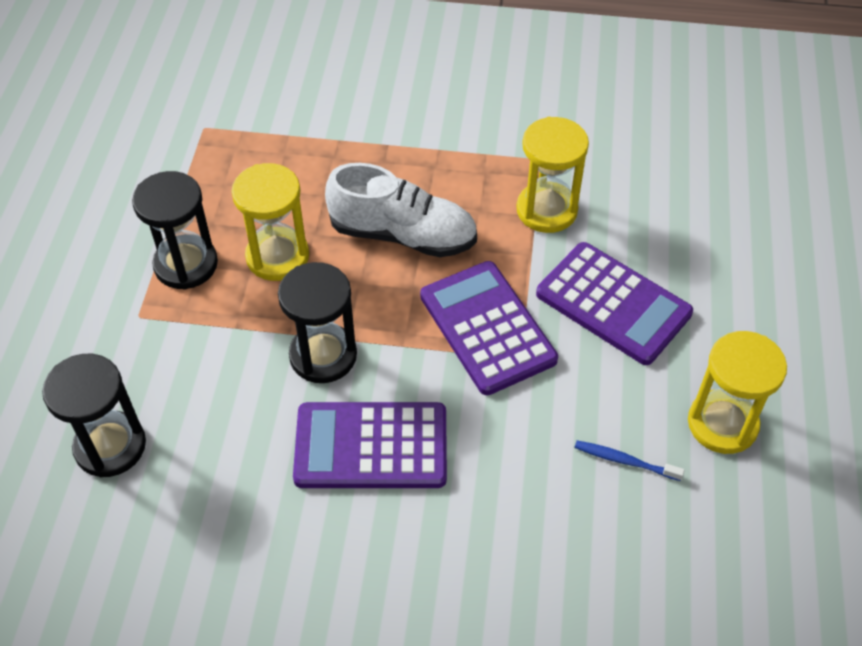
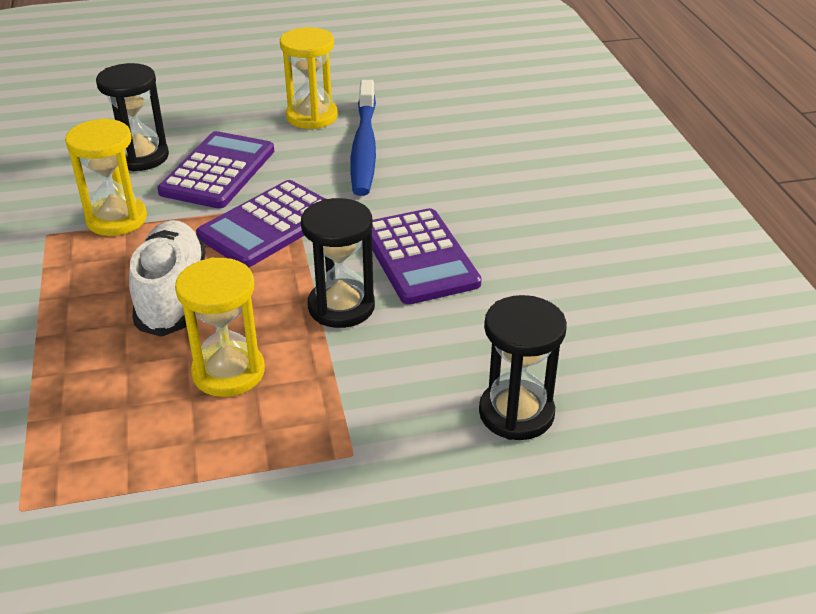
camera: 110 degrees left, 15 degrees down
black hourglass [132,171,218,290] -> black hourglass moved to [96,63,169,171]
blue toothbrush [574,440,685,481] -> blue toothbrush [350,80,376,196], size x2.33

